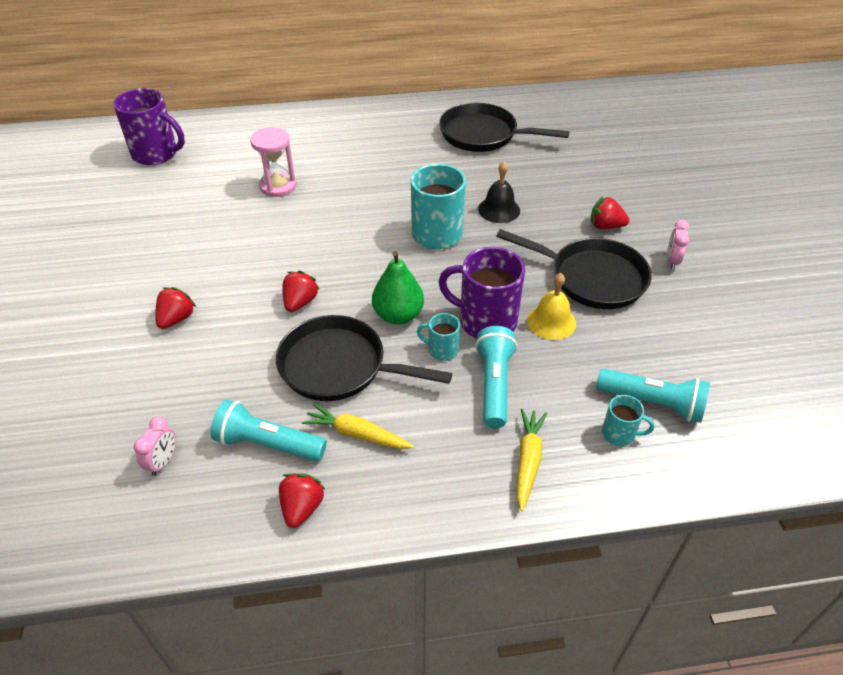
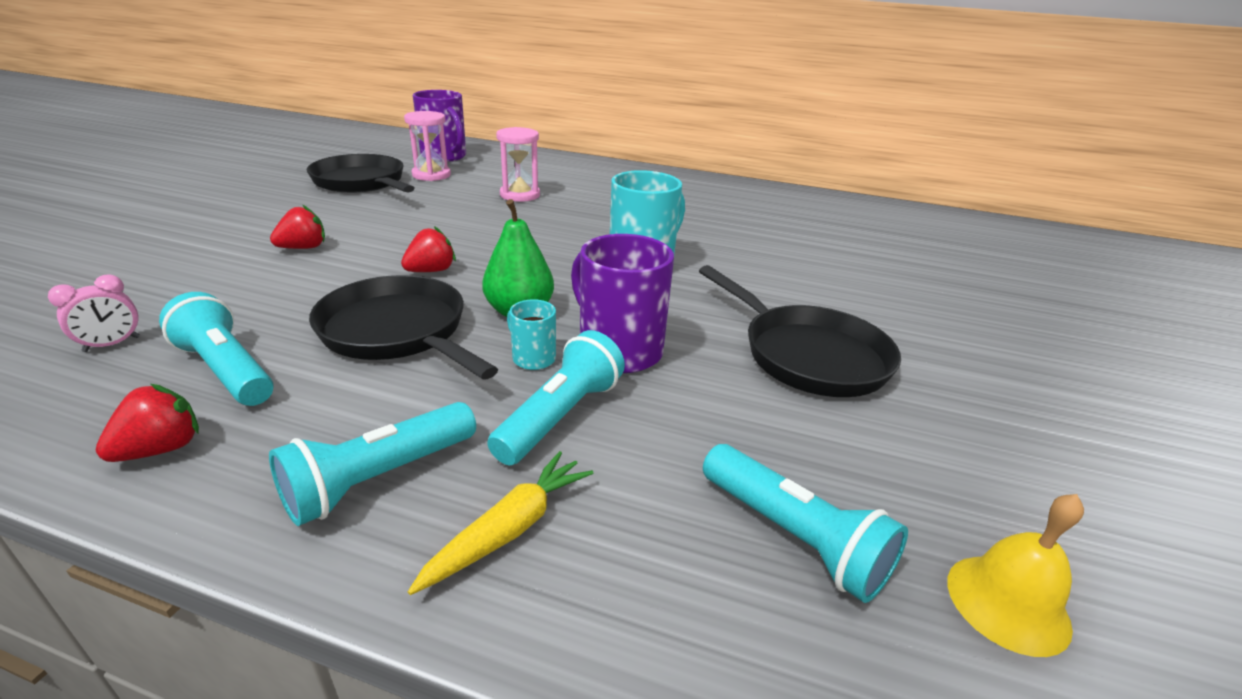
camera: 25 degrees right, 15 degrees down
yellow carrot [302,403,414,449] -> none
black pan [439,103,569,152] -> black pan moved to [307,154,414,193]
black bell [478,162,520,223] -> none
yellow bell [527,273,576,340] -> yellow bell moved to [947,494,1084,657]
red strawberry [591,196,629,229] -> none
turquoise mug [602,395,655,446] -> none
pink clock [667,220,689,269] -> none
none -> turquoise flashlight [269,402,476,526]
none -> pink hourglass [404,111,451,181]

